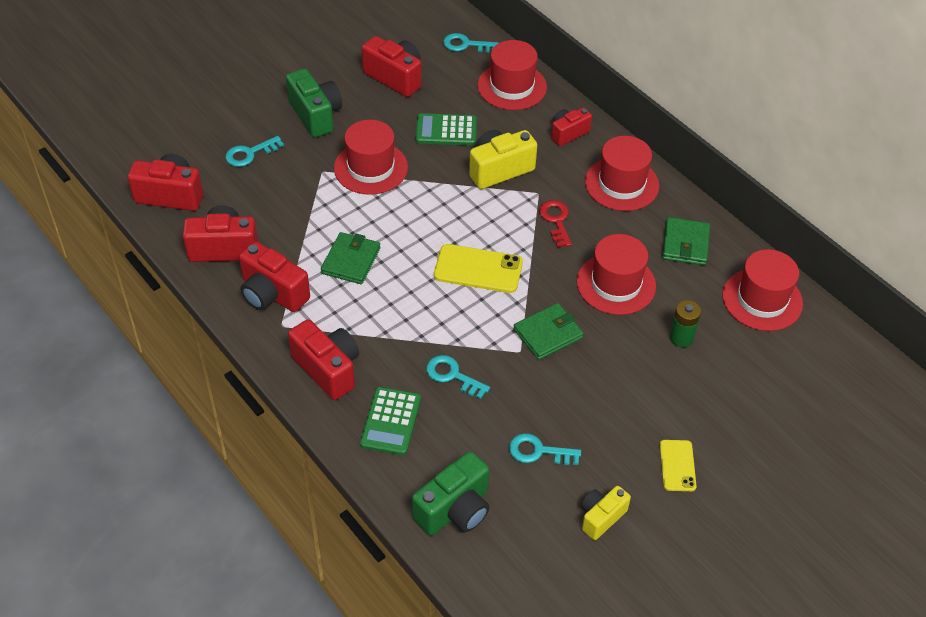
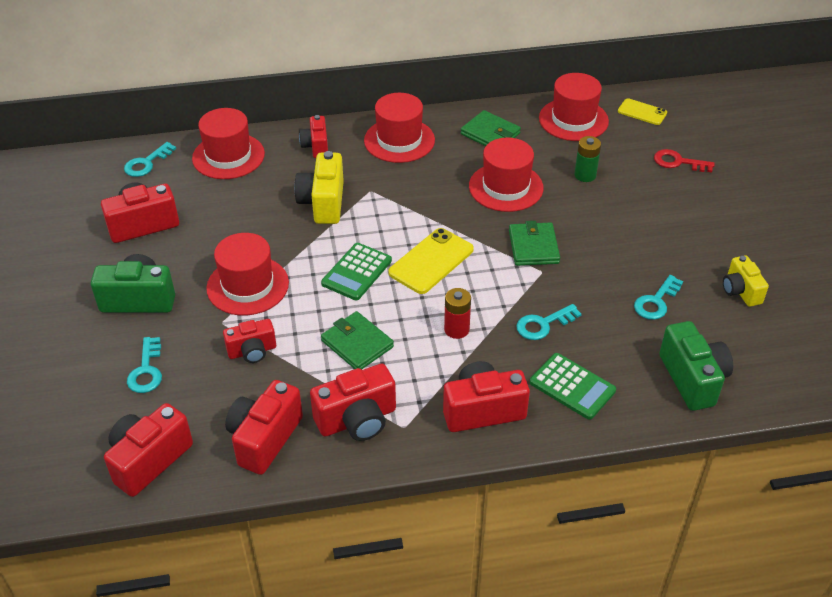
camera: 60 degrees left, 5 degrees down
green calculator [416,113,477,145] -> green calculator moved to [321,243,392,300]
red key [539,200,572,247] -> red key moved to [654,149,715,172]
yellow phone [660,440,697,491] -> yellow phone moved to [618,98,667,125]
none -> red camera [223,319,276,363]
none -> red battery [444,288,471,339]

